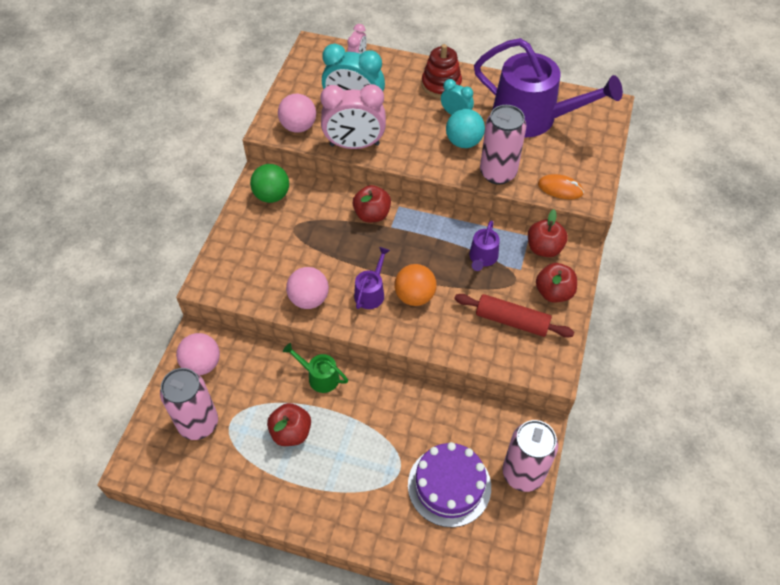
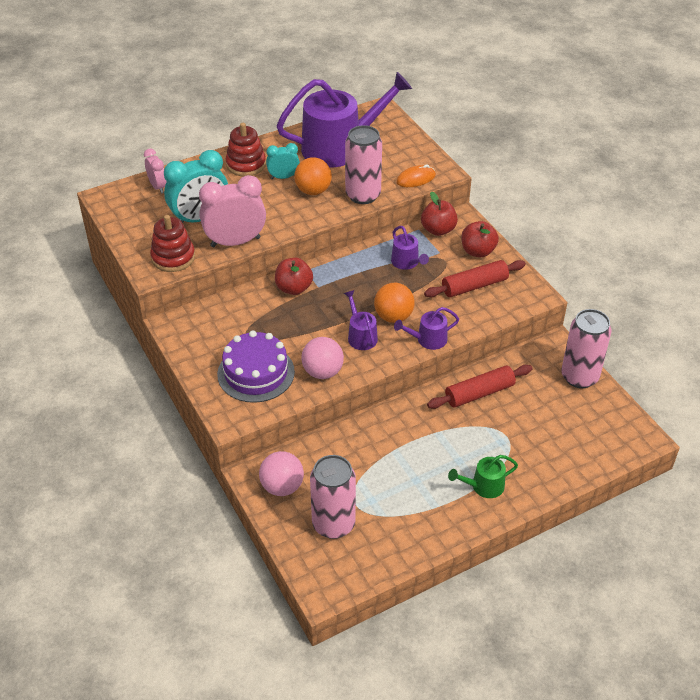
camera: 45 degrees left, 10 degrees down
green ball [250,164,289,203] -> none
red apple [267,403,311,446] -> none
pink ball [278,93,316,133] -> red stacking toy [150,215,195,272]
green watering can [283,343,348,393] -> green watering can moved to [448,455,518,498]
pink clock [320,84,386,149] -> pink clock turned 150 degrees counterclockwise [199,175,266,247]
purple cake [408,442,491,527] -> purple cake moved to [217,330,295,403]
turquoise ball [446,109,485,148] -> orange ball [294,157,332,195]
none -> purple watering can [394,307,459,350]
none -> red rolling pin [427,365,532,409]

